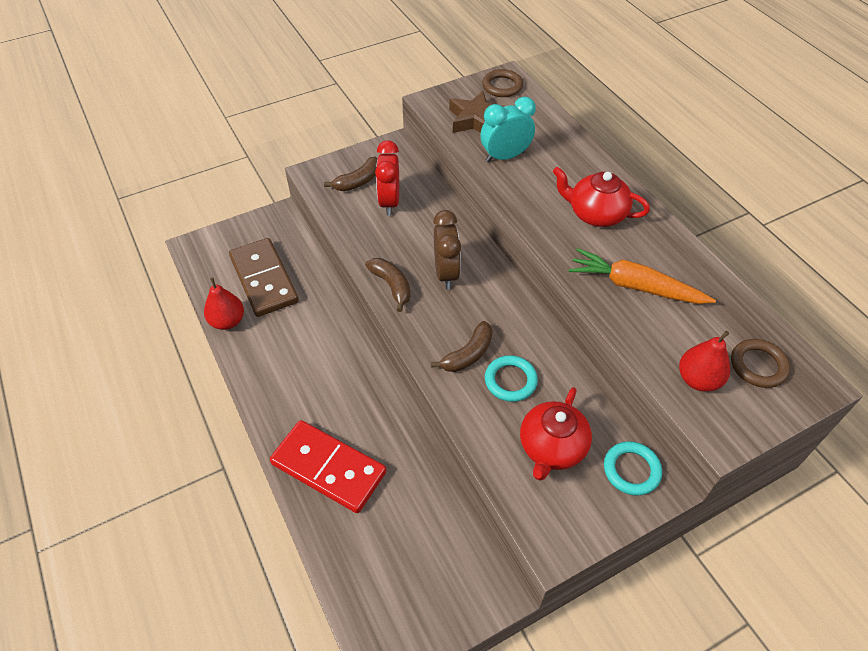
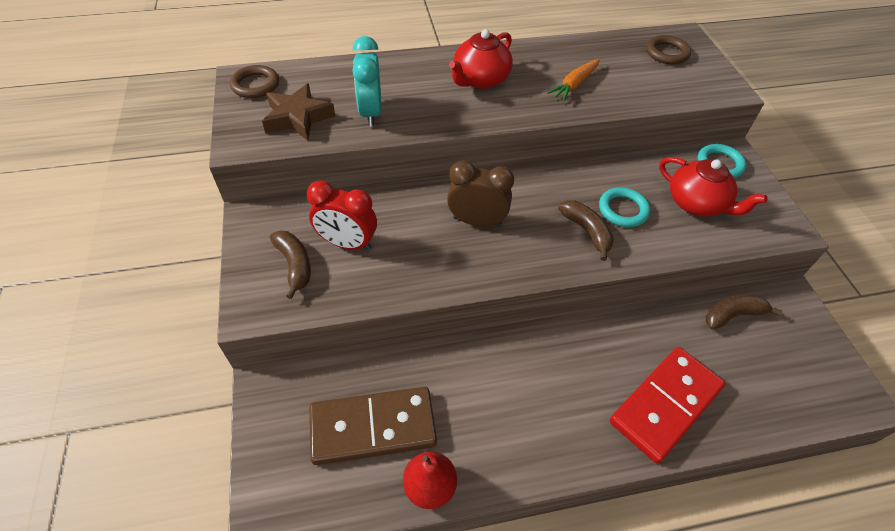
camera: 75 degrees left, 0 degrees up
brown banana [365,258,410,312] -> brown banana moved to [706,295,782,330]
orange carrot [569,248,716,304] -> orange carrot [547,59,600,101], size x0.65
red pear [679,331,730,392] -> none

